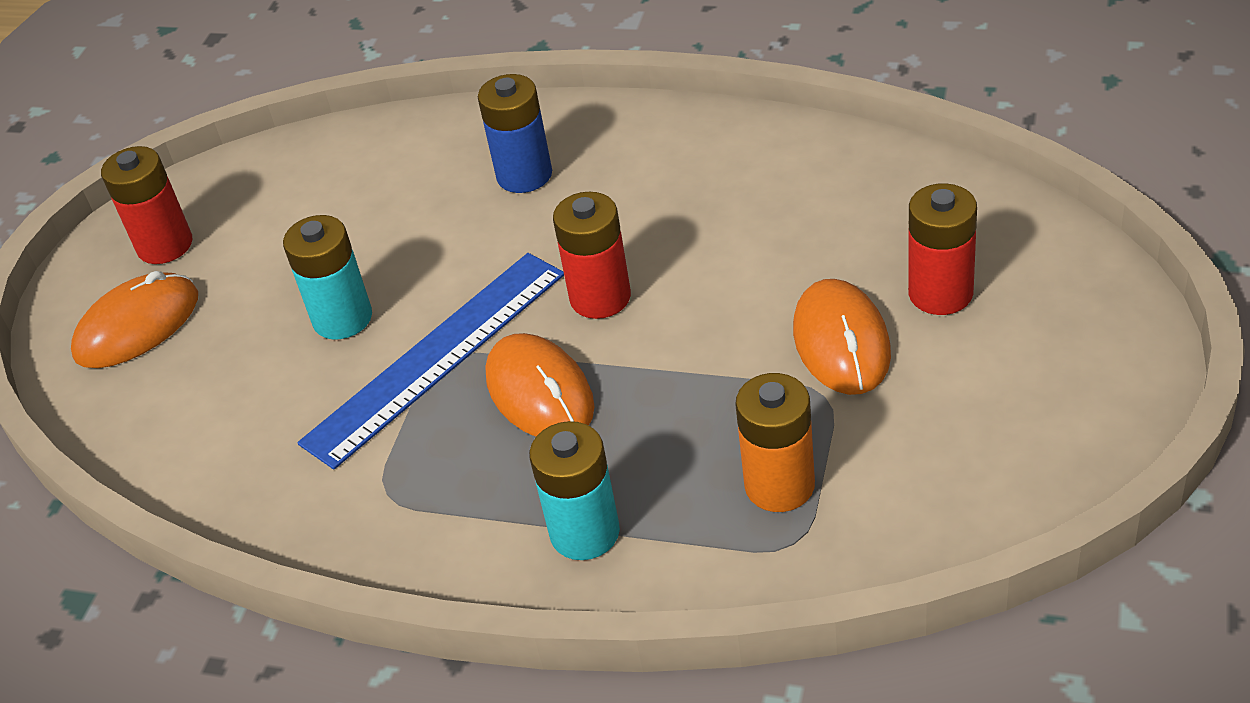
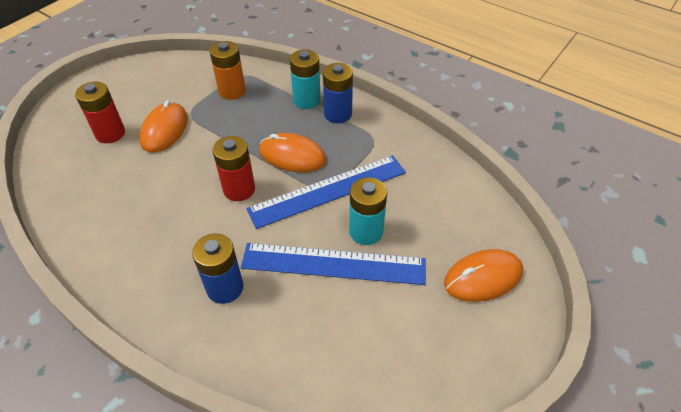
camera: 165 degrees left, 5 degrees up
red battery [101,146,192,264] -> none
orange mouse [485,333,595,437] -> orange mouse turned 60 degrees counterclockwise [259,133,327,172]
none -> blue ruler [241,243,426,285]
none -> blue battery [323,63,353,123]

